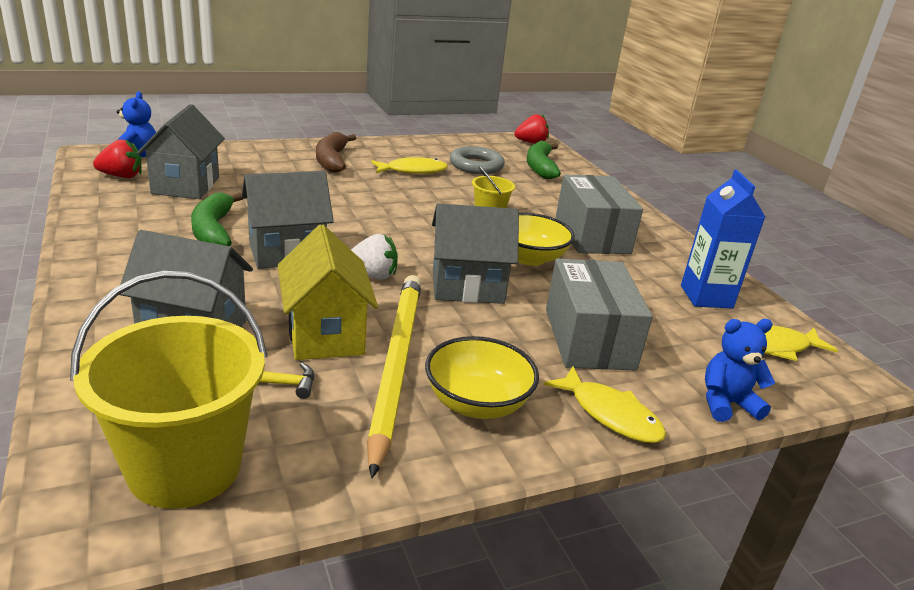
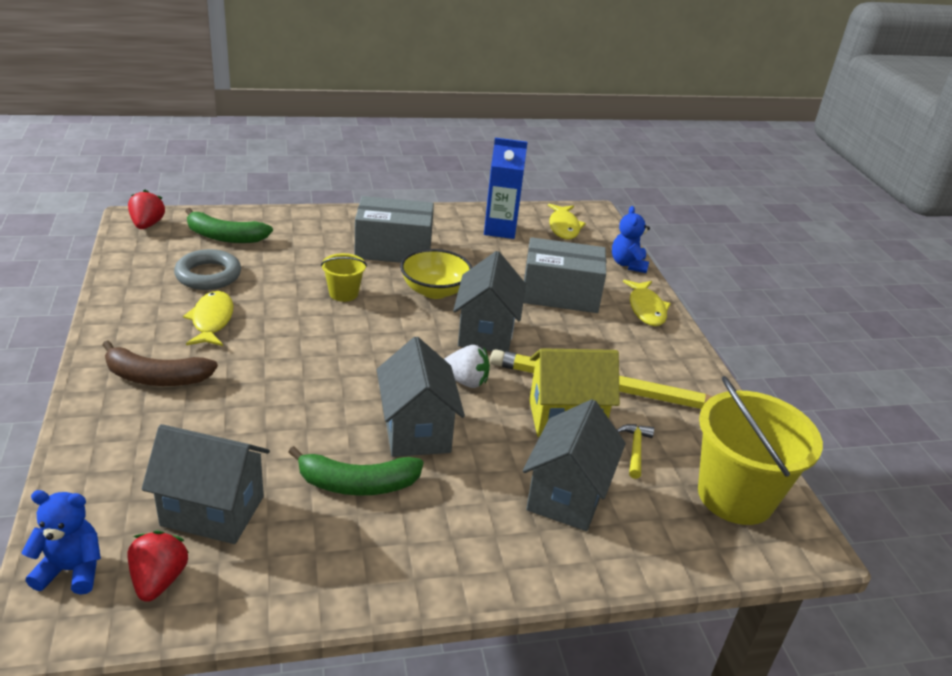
camera: 80 degrees left, 5 degrees up
white strawberry [351,234,398,280] -> white strawberry turned 90 degrees clockwise [444,345,490,388]
yellow bowl [425,336,539,419] -> none
yellow fish [543,366,666,443] -> yellow fish turned 120 degrees clockwise [623,280,671,326]

